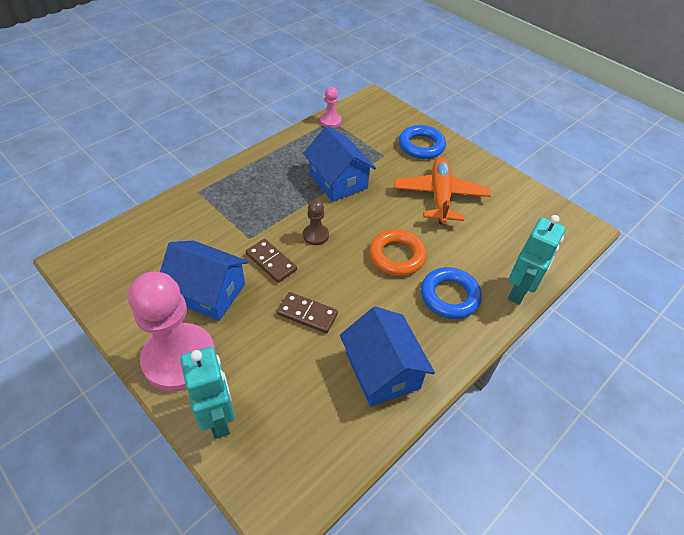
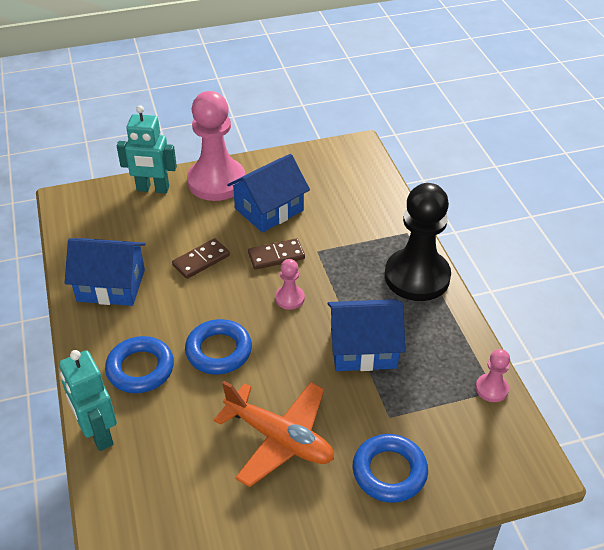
camera: 120 degrees right, 5 degrees down
brown pawn [303,200,329,245] -> pink pawn [275,259,305,310]
orange ring [369,229,427,276] -> blue ring [185,319,252,374]
none -> black pawn [385,183,451,301]

